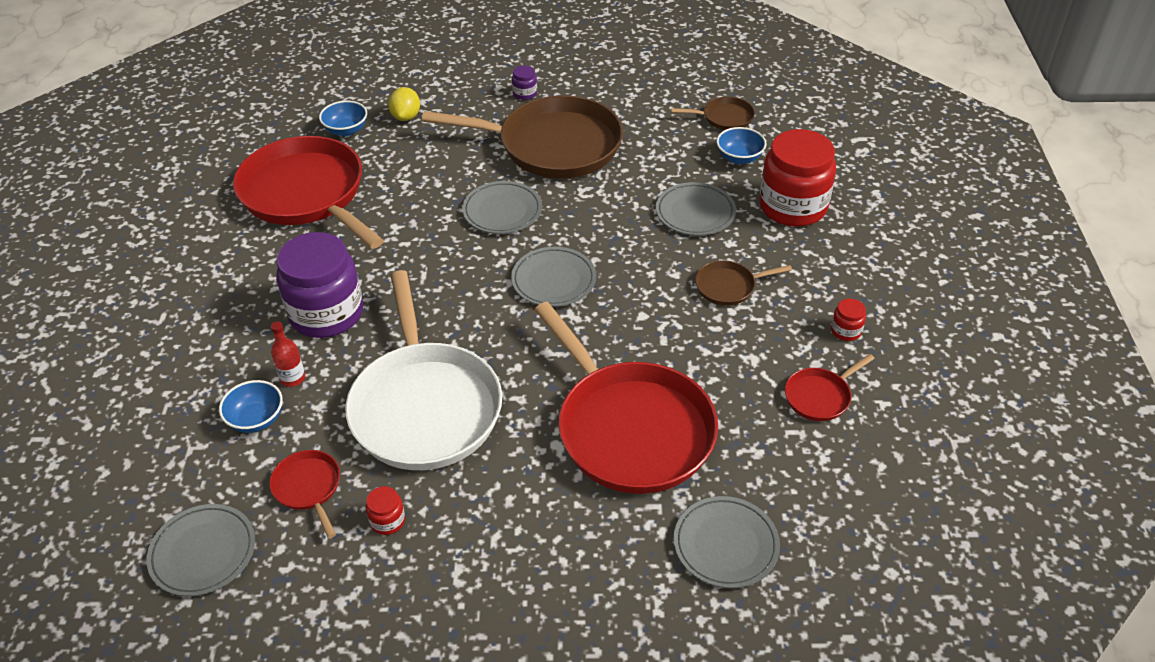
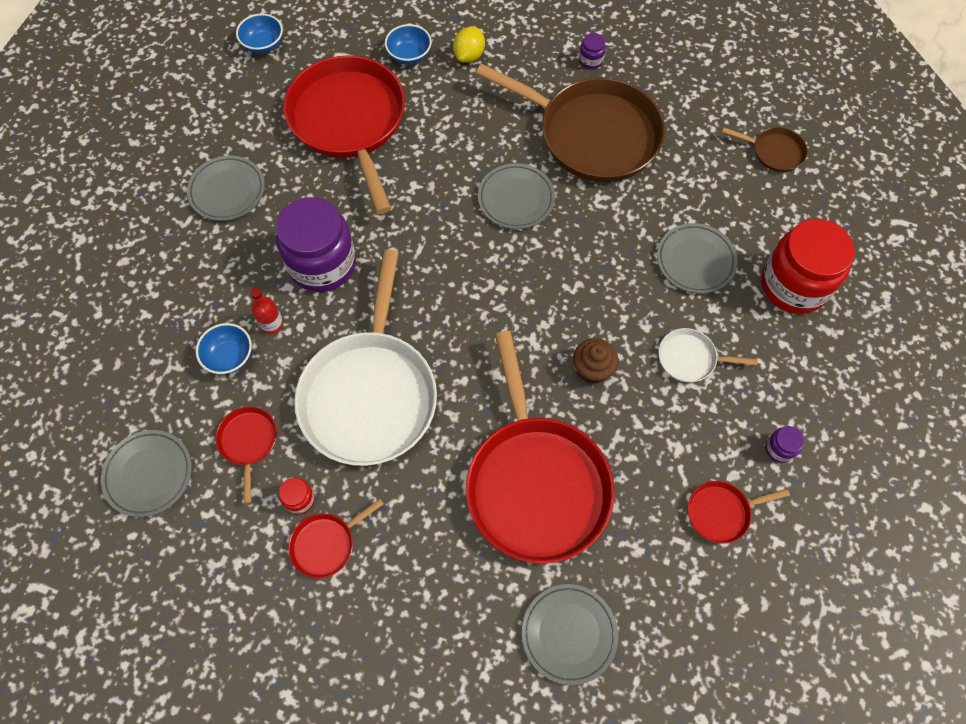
camera: 20 degrees right, 20 degrees up
grey plate [511,247,596,307] -> grey plate moved to [187,156,265,221]
brown pan [695,260,792,306] -> white pan [659,328,758,382]
blue bowl [716,127,766,164] -> blue bowl moved to [236,14,283,54]
red jar [831,298,866,341] -> purple jar [765,426,804,463]
none -> red pan [288,498,384,578]
none -> brown cupcake [573,338,619,383]

